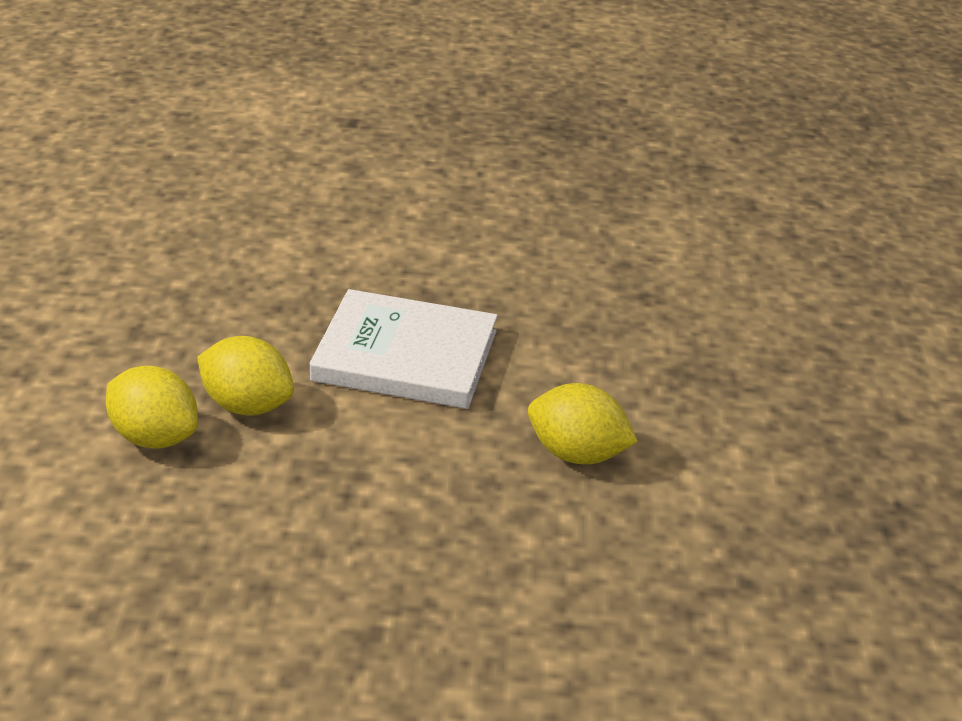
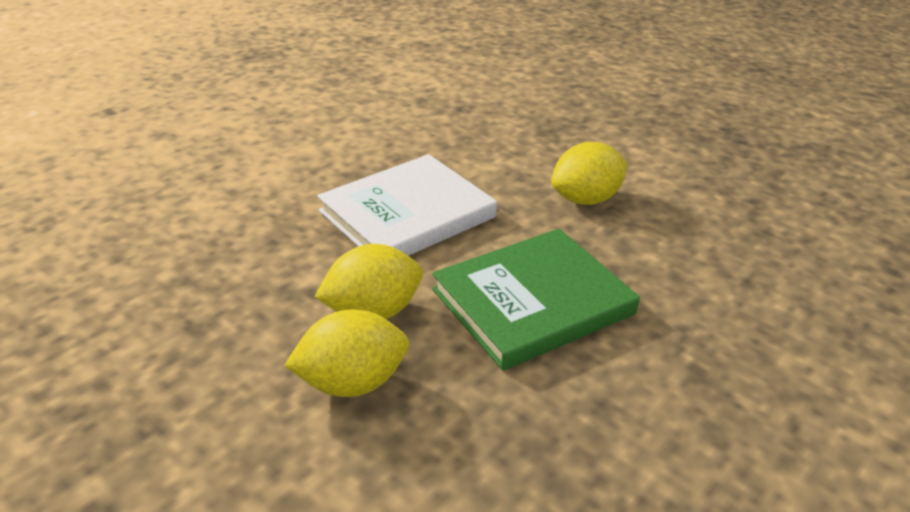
camera: 50 degrees left, 0 degrees up
none -> green book [432,229,640,371]

